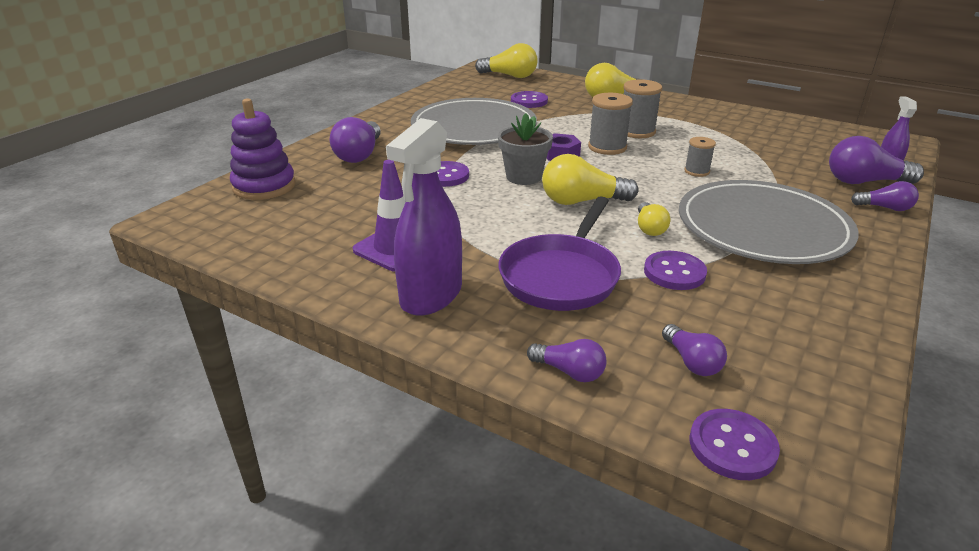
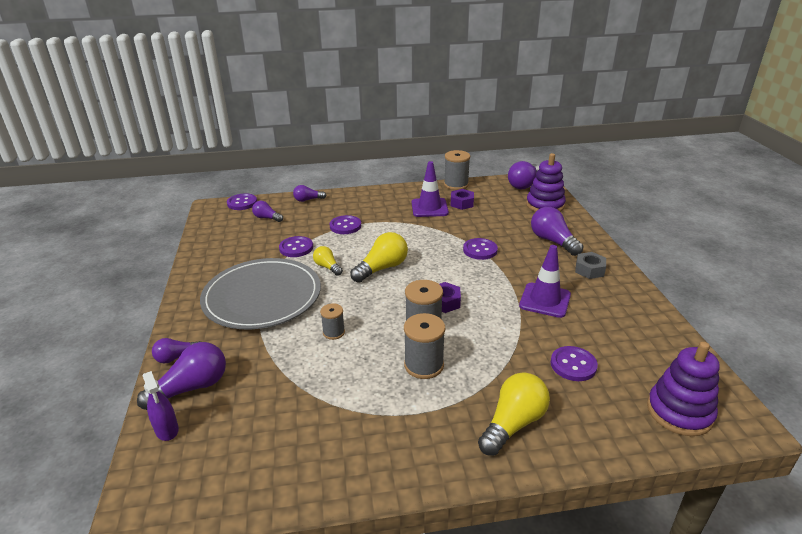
camera: 140 degrees right, 0 degrees up
purple spray bottle [386,118,462,316] -> none
grey plate [411,98,537,145] -> purple traffic cone [519,245,571,318]
yellow light bulb [475,43,538,78] -> purple stacking toy [647,342,720,436]
grey flower pot [498,113,553,185] -> none
purple pan [499,197,621,311] -> purple button [330,215,361,234]
none -> grey spool [444,150,470,190]
none -> purple nut [450,189,474,210]
none -> purple light bulb [508,161,539,190]
none -> grey nut [575,252,606,279]

